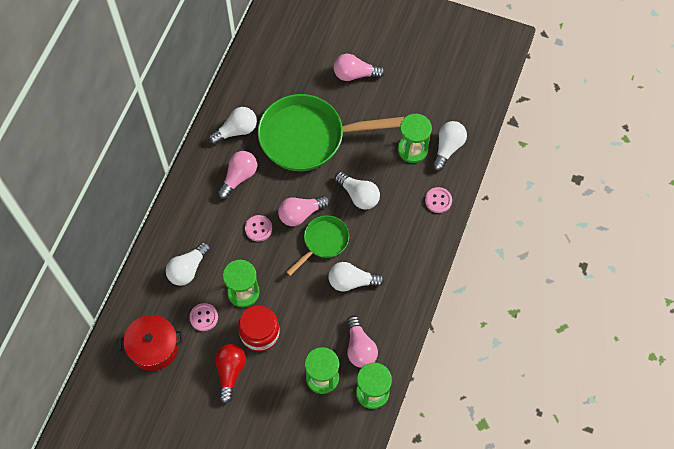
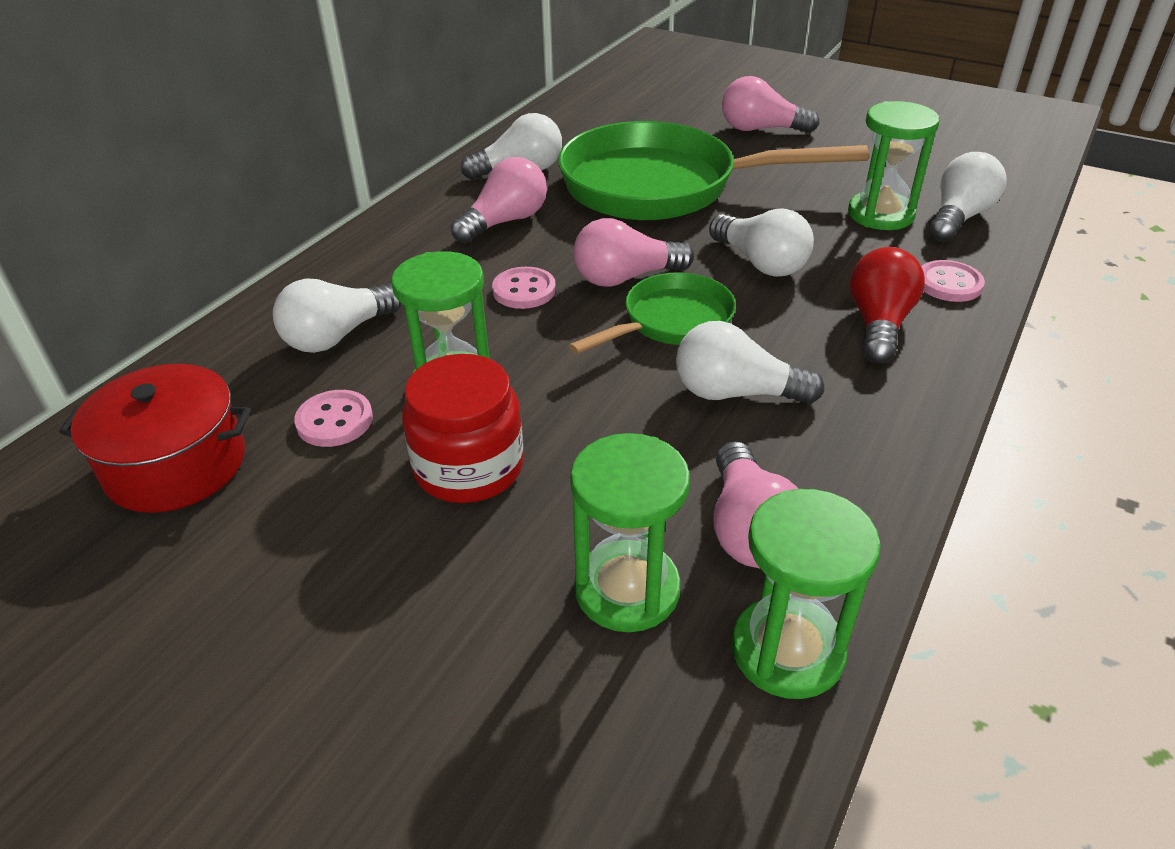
camera: 10 degrees right, 25 degrees down
red light bulb [215,344,246,404] -> red light bulb moved to [850,247,925,363]

